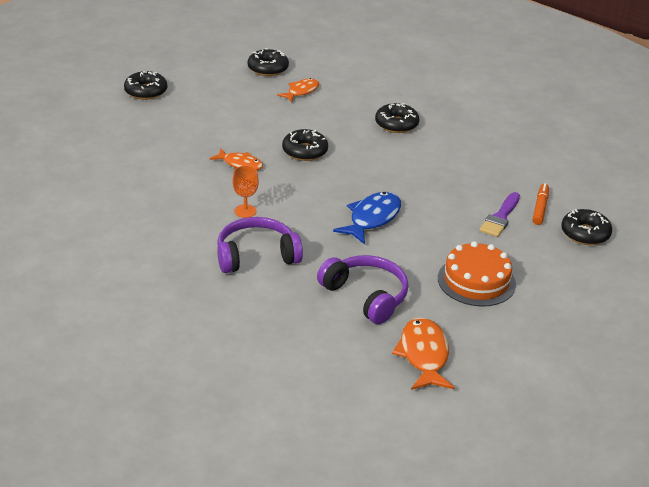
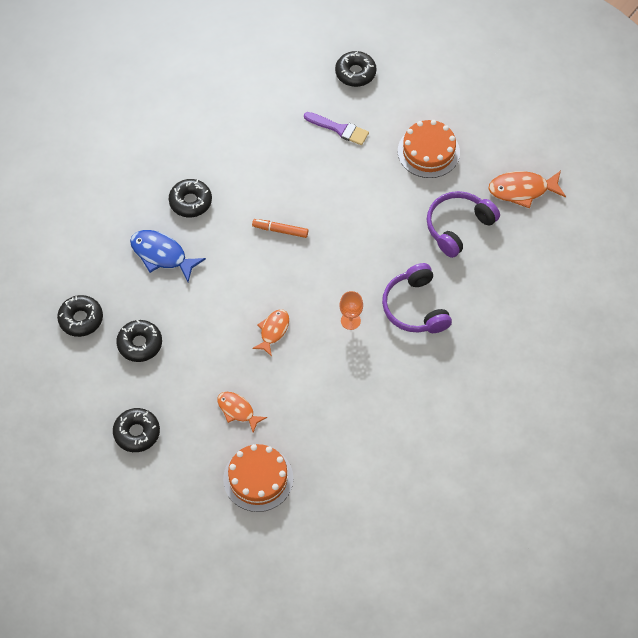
camera: 90 degrees left, 25 degrees up
orange fish [277,78,319,102] -> orange fish moved to [217,392,267,433]
black donut [282,129,328,161] -> black donut moved to [116,320,162,362]
blue fish [333,192,401,245] -> blue fish moved to [130,230,206,282]
orange marker [533,183,549,225] -> orange marker moved to [252,219,308,238]
none -> orange cake [223,444,293,512]

